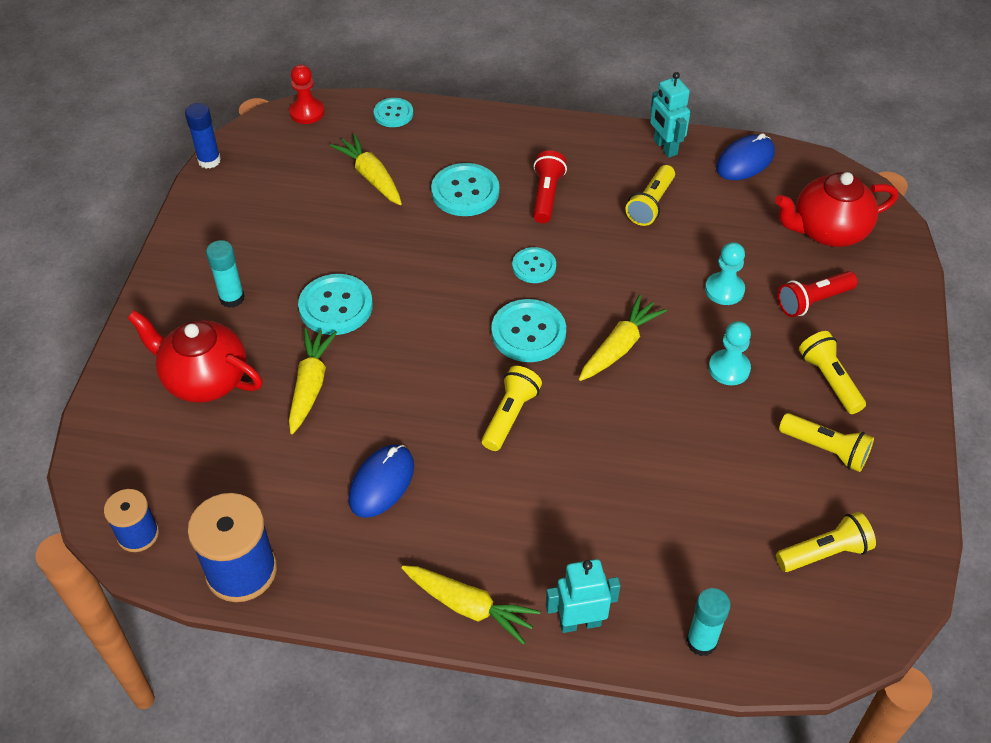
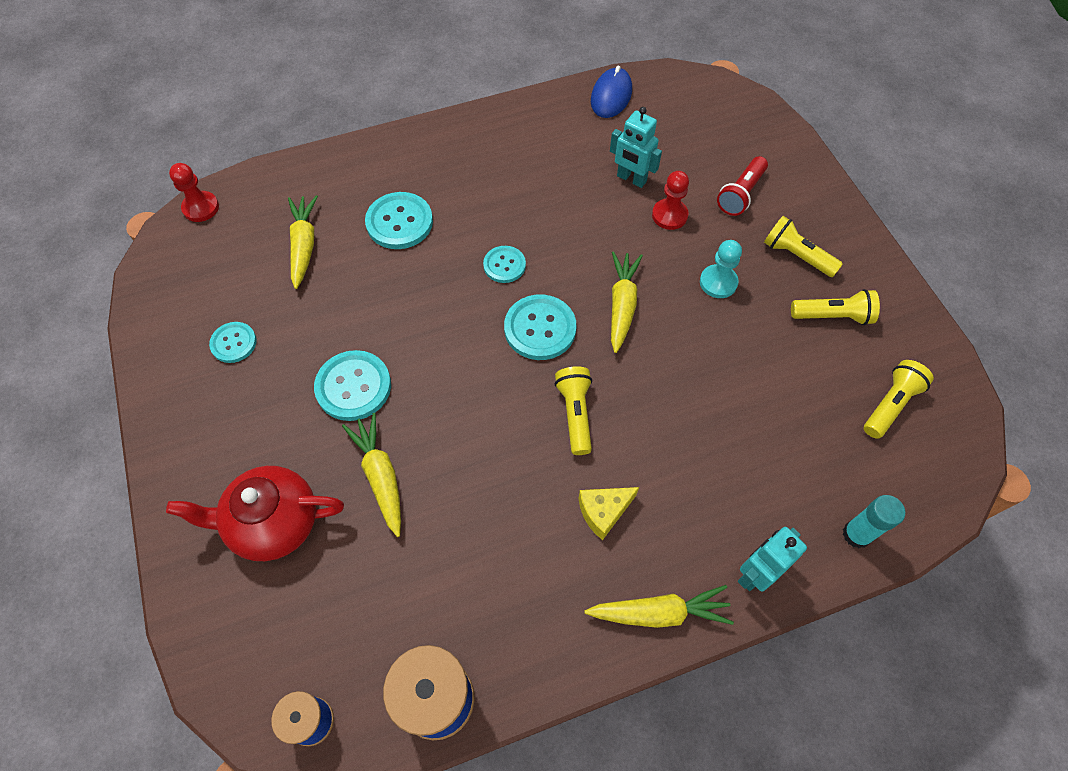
camera: 30 degrees left, 10 degrees up
blue glue stick [185,103,221,168] -> none
turquoise glue stick [206,240,245,308] -> none
yellow carrot [330,134,402,205] -> yellow carrot turned 60 degrees clockwise [288,195,318,289]
blue mouse [348,445,414,518] -> none
turquoise button [374,98,413,127] -> turquoise button moved to [209,322,257,363]
red flashlight [533,150,567,223] -> none
yellow flashlight [626,165,675,226] -> none
turquoise robot [650,72,690,158] -> turquoise robot moved to [610,107,662,188]
turquoise pawn [705,242,745,305] -> red pawn [652,171,689,230]
red teapot [775,172,898,247] -> none
none -> yellow cheese [579,487,639,540]

